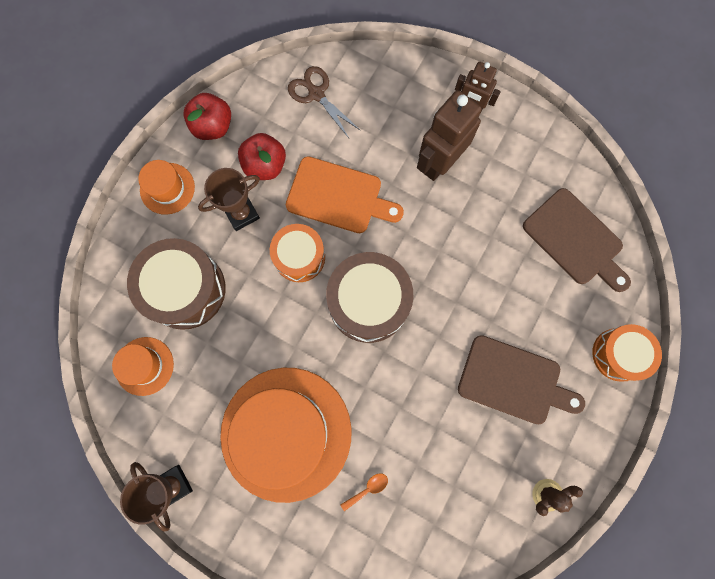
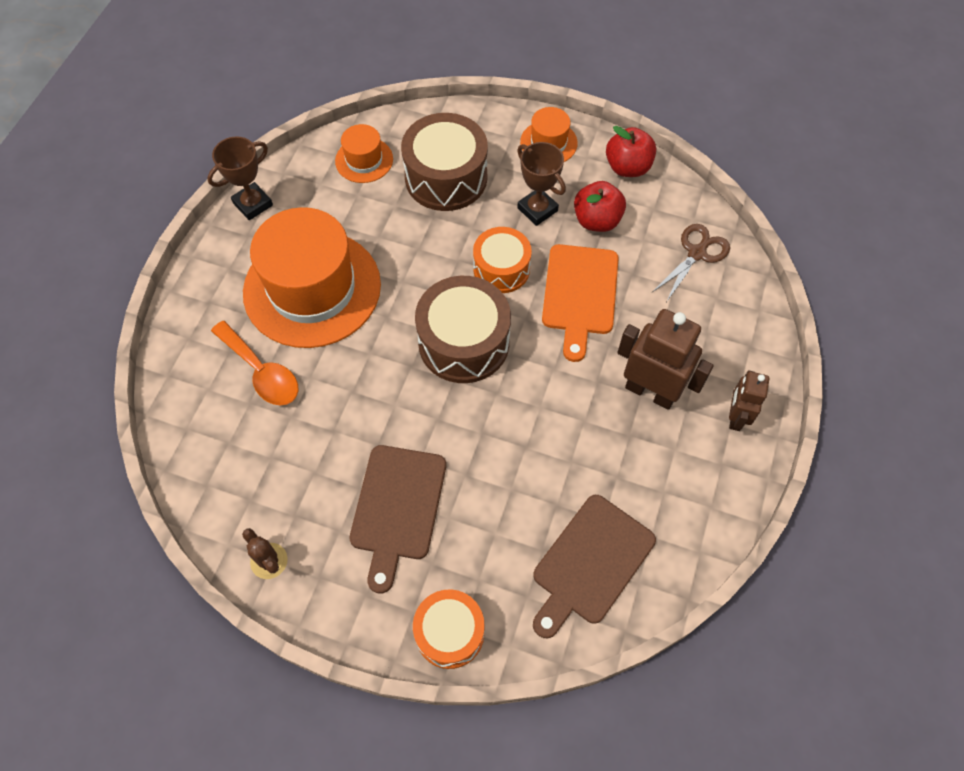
camera: 80 degrees right, 15 degrees down
orange spoon [340,473,388,511] -> orange spoon [211,321,299,405], size x2.13

